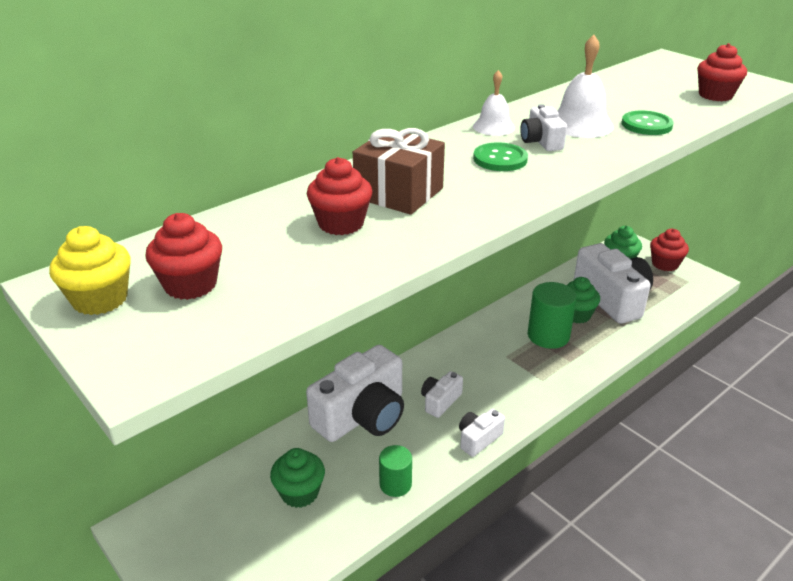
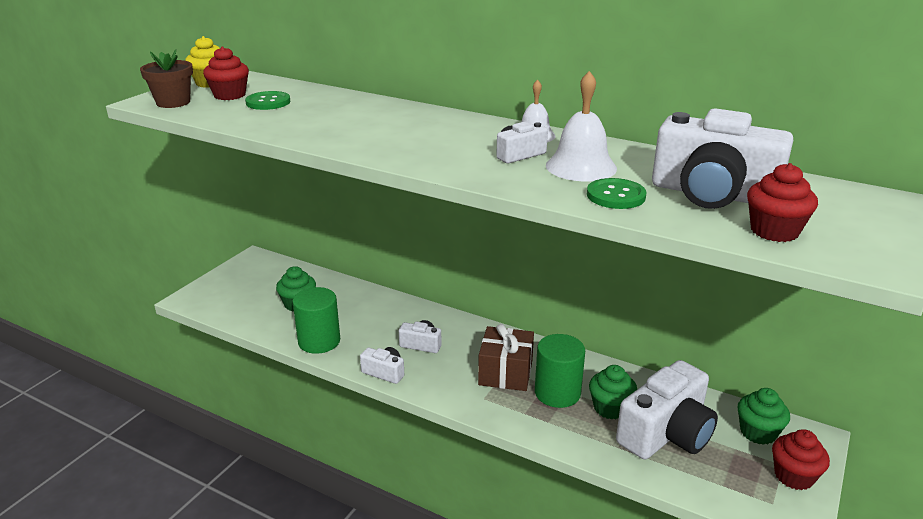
camera: 70 degrees right, 5 degrees down
white camera [306,345,404,442] -> white camera moved to [652,108,793,209]
red cupcake [307,157,372,235] -> none
brown gift [353,128,445,215] -> brown gift moved to [478,324,534,391]
green cylinder [379,445,412,497] -> green cylinder [292,287,340,354], size x1.64
green button [473,142,528,171] -> green button moved to [245,91,290,110]
none -> brown flower pot [140,49,193,108]

